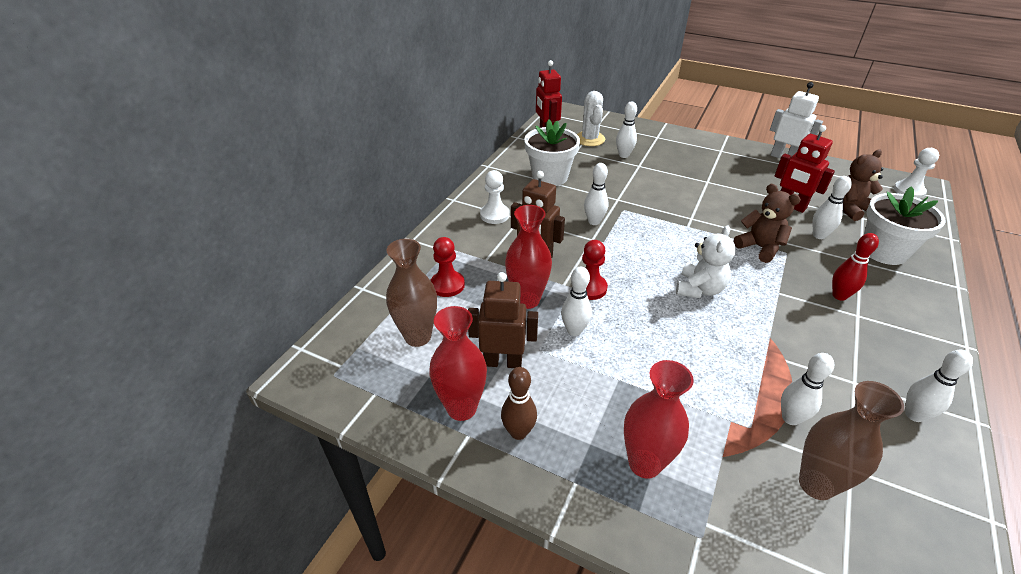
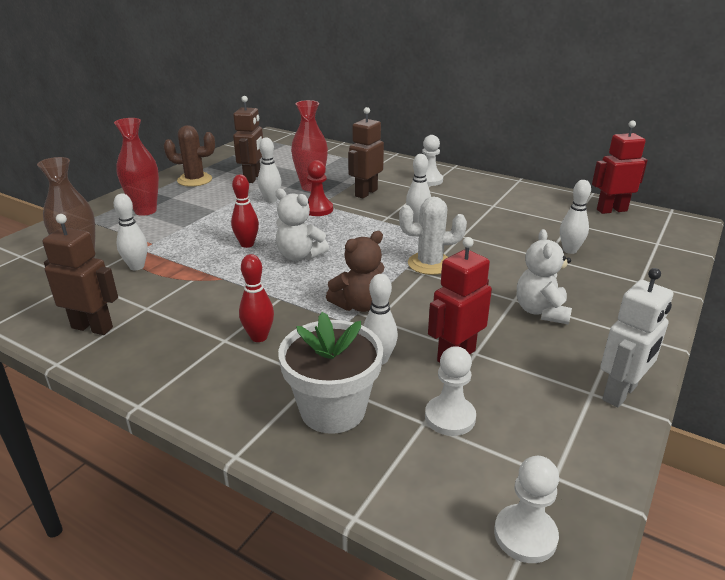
camera: 95 degrees right, 10 degrees down
brown vase [386,239,437,347] -> none
red vase [429,306,487,421] -> none
red pawn [430,237,465,297] -> none
brown bowling pin [501,367,537,440] -> brown cactus [164,125,215,187]
white flower pot [524,119,580,186] -> none
white cactus [577,91,605,146] -> white cactus moved to [399,197,467,275]
brown teddy bear [843,149,883,221] -> white pawn [425,346,476,436]
white bowling pin [905,350,973,422] -> brown robot [42,214,118,335]
none -> red bowling pin [231,175,259,248]
none -> white teddy bear [517,229,572,325]

